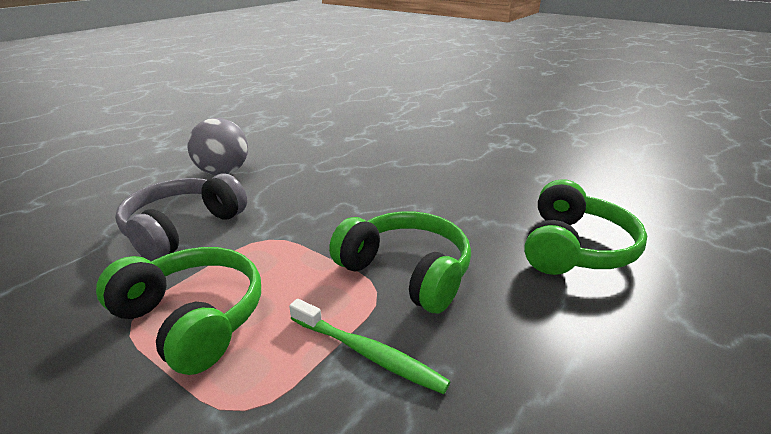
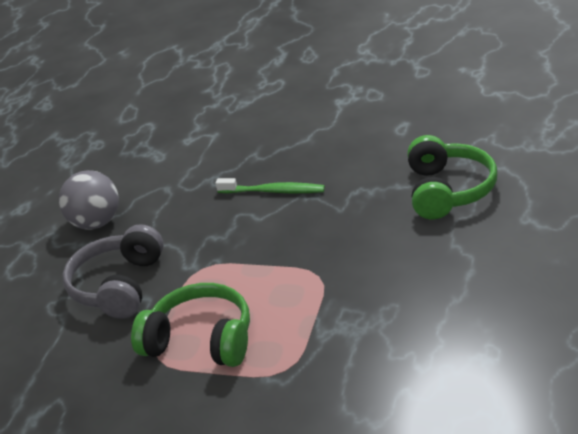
camera: 15 degrees left, 5 degrees up
green toothbrush [289,299,451,394] -> green toothbrush moved to [215,178,325,193]
green headphones [329,211,471,313] -> none

